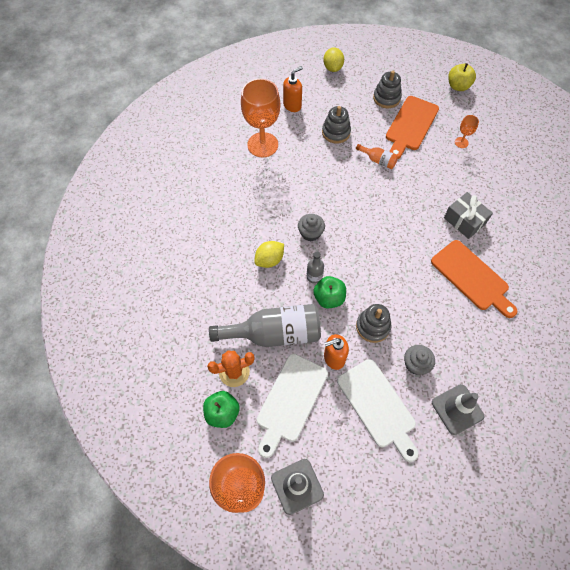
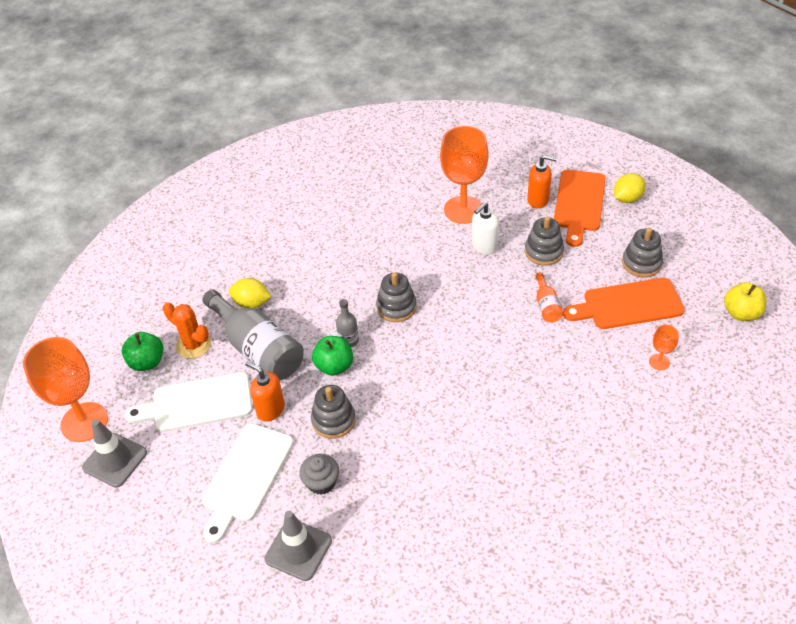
camera: 55 degrees right, 15 degrees down
yellow lemon [254,241,284,268] -> yellow lemon moved to [229,278,271,309]
grey cupcake [298,214,325,242] -> grey stacking toy [376,272,417,322]
orange cutting board [431,240,517,318] -> orange cutting board moved to [554,170,606,247]
grey gift [444,192,493,239] -> none
none -> white soap dispenser [472,202,499,254]

